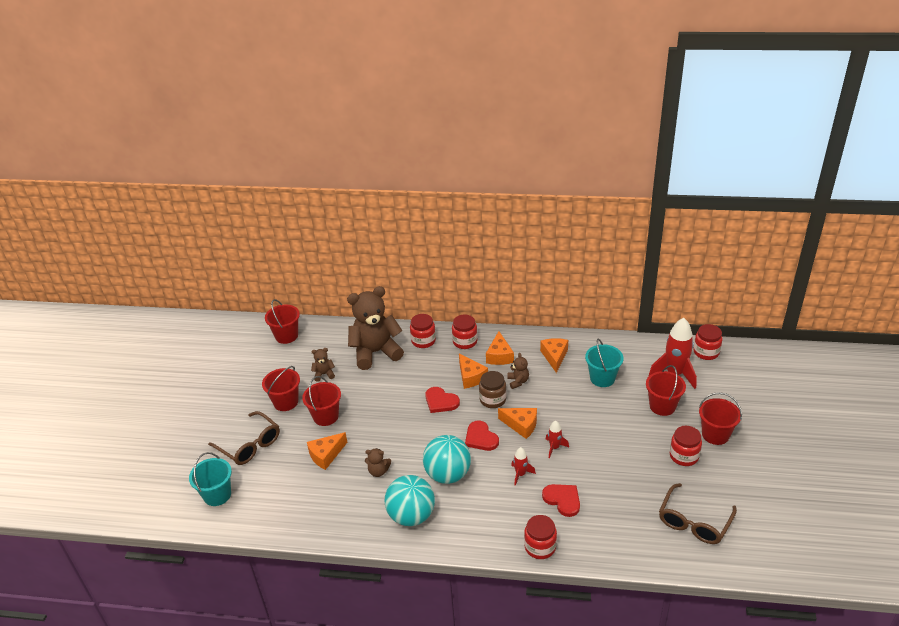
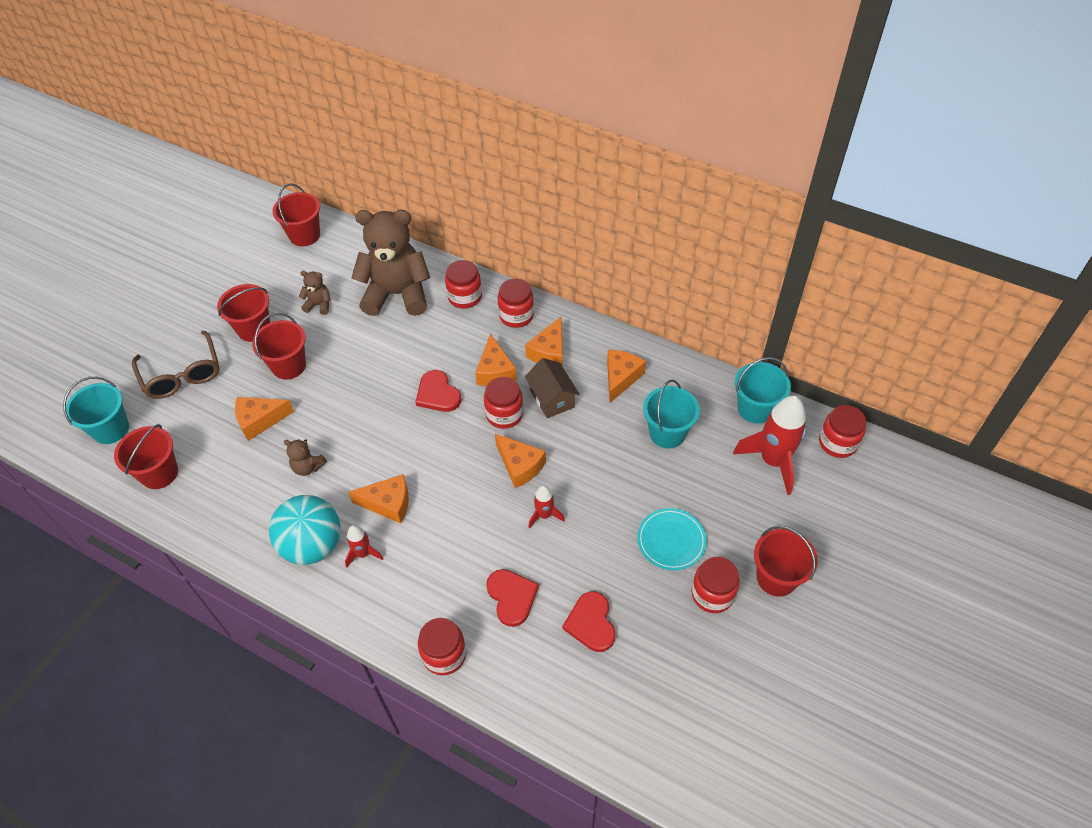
camera: 20 degrees right, 15 degrees up
turquoise ball [423,435,471,484] -> orange cheese [348,474,409,523]
red heart [465,421,499,451] -> red heart moved to [562,591,616,652]
brown jar [479,371,506,408] -> red jar [484,377,523,429]
brown teddy bear [508,353,529,389] -> brown house [525,358,579,418]
red rocket [511,447,536,486] -> red rocket moved to [345,525,383,568]
red bucket [646,365,686,416] -> red bucket moved to [114,424,178,489]
brown glasses [659,483,737,544] -> none
none -> turquoise plate [637,508,707,570]
none -> turquoise bucket [735,357,791,424]

